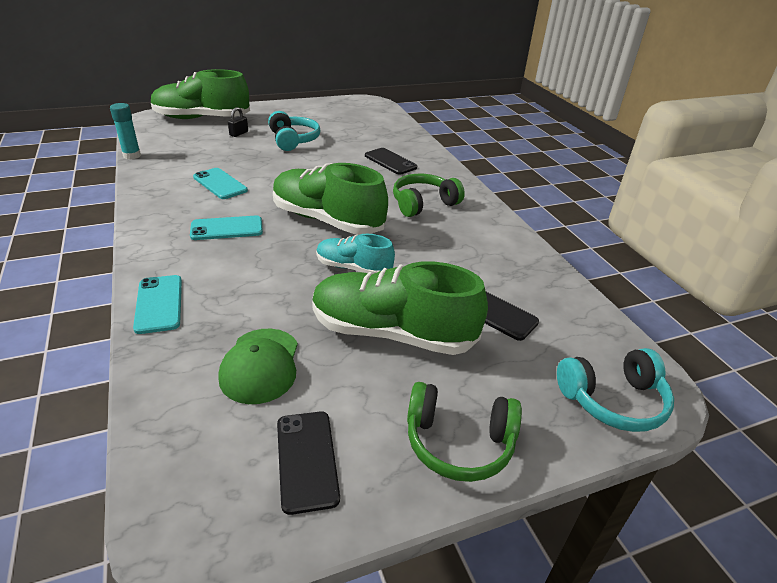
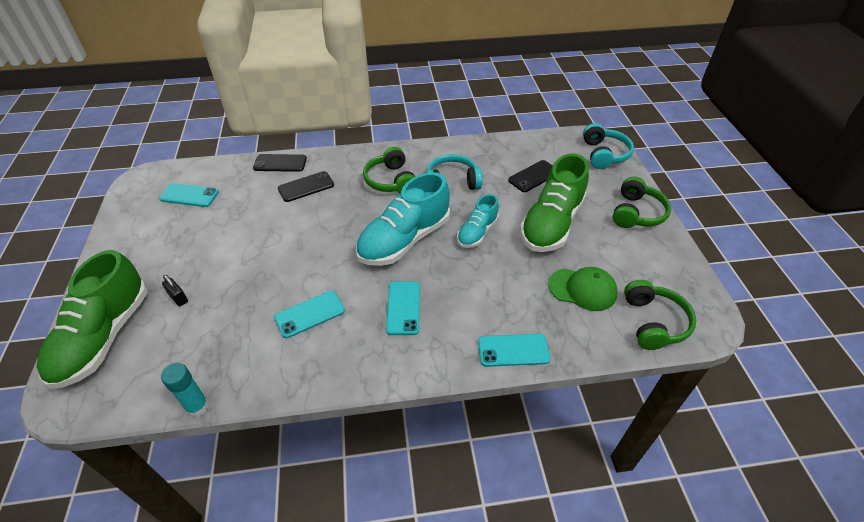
camera: 75 degrees left, 10 degrees up
turquoise headphones [268,111,321,151] -> turquoise headphones moved to [426,154,482,190]
green shoe [273,163,388,235] -> turquoise shoe [356,172,450,266]
black phone [277,412,340,515] -> black phone moved to [253,154,307,172]
none -> turquoise phone [159,183,219,207]
none -> green headphones [624,280,696,350]

